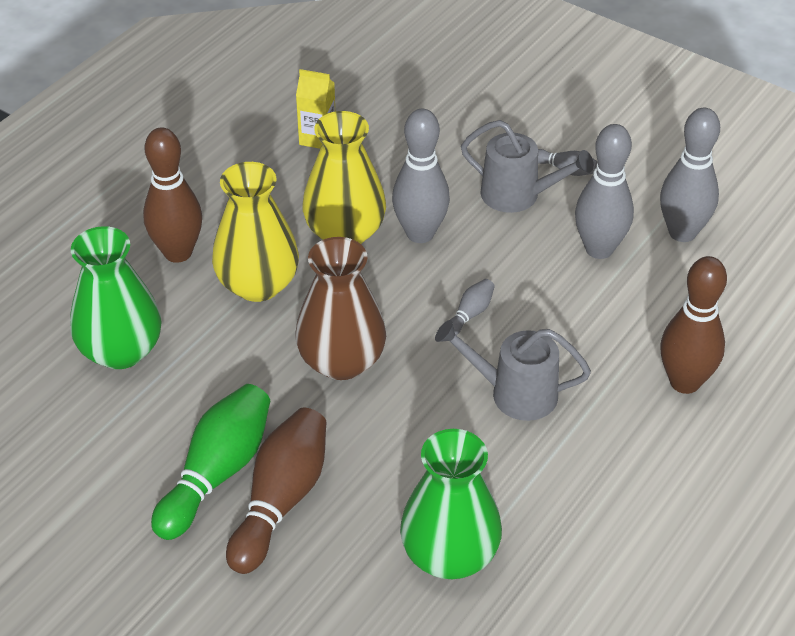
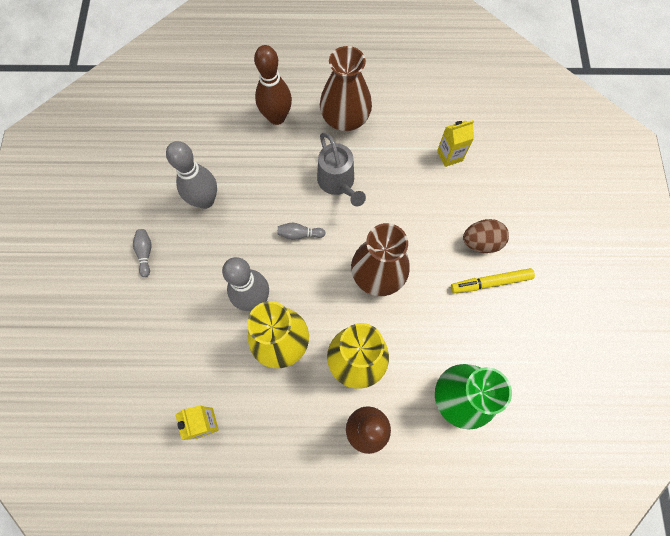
camera: 125 degrees left, 25 degrees up
green bowling pin [151,384,270,540] -> yellow marker [451,268,535,293]
brown bowling pin [226,408,326,574] -> brown egg [463,219,509,253]
green vase [400,429,502,579] -> yellow carton [437,120,474,167]
grey watering can [461,120,594,213] -> none
grey bowling pin [660,108,720,242] -> none
none -> brown vase [320,46,372,131]

